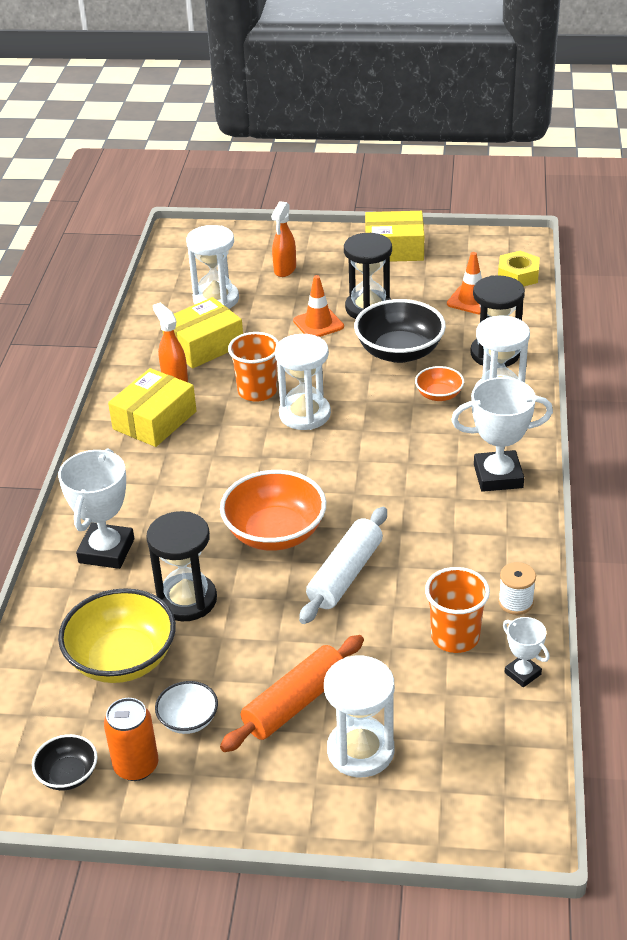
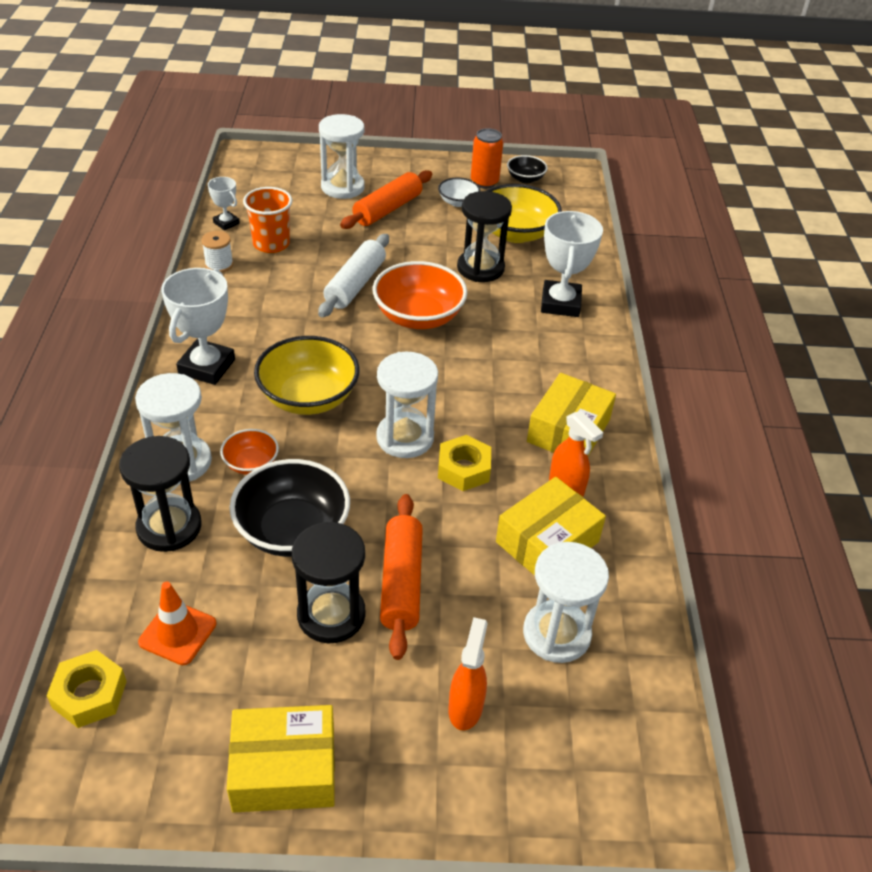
camera: 170 degrees right, 5 degrees up
orange cup [228,332,279,402] -> yellow nut [438,435,491,491]
orange traffic cone [293,275,344,337] -> orange rolling pin [380,494,423,660]
white trophy [451,377,553,492] -> white trophy turned 60 degrees counterclockwise [161,268,235,385]
none -> yellow bowl [254,336,360,415]

